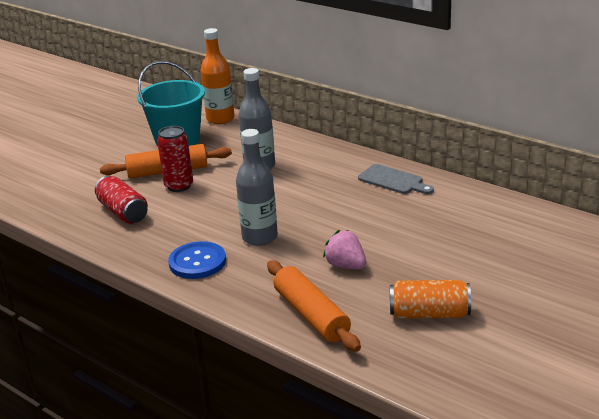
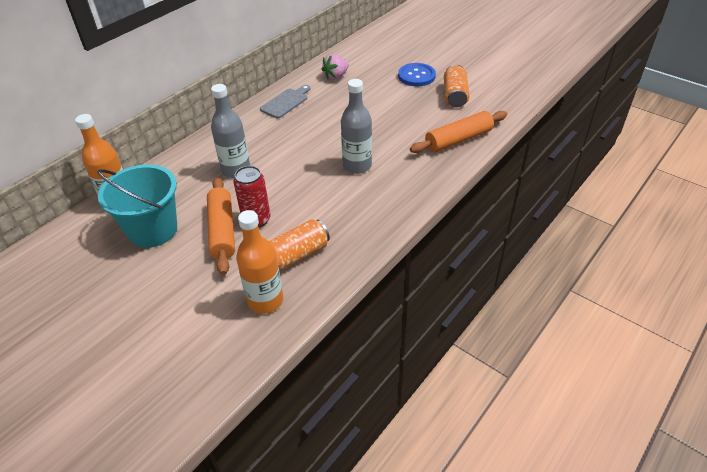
camera: 90 degrees left, 15 degrees up
red can [95,176,148,224] -> orange can [269,219,330,270]
blue button [168,241,226,279] -> blue button moved to [398,63,436,86]
pink strawberry [323,230,366,269] -> pink strawberry moved to [321,54,349,80]
none -> orange bottle [236,210,283,314]

